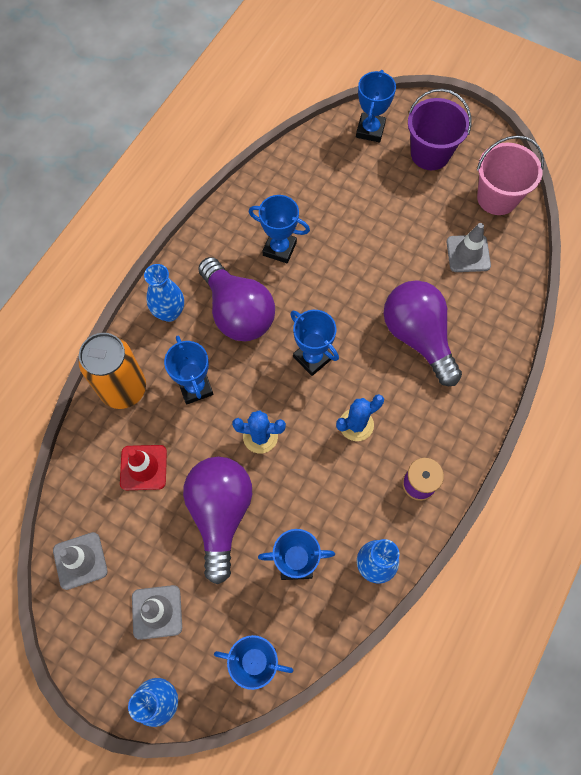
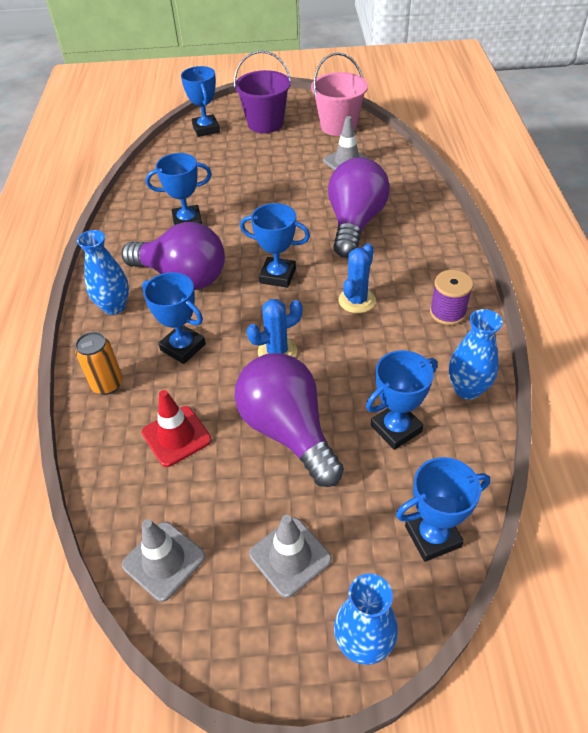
camera: 30 degrees left, 20 degrees down
orange can [78,333,146,409] -> orange can [75,332,123,395], size x0.58
purple light bulb [384,280,462,386] -> purple light bulb turned 75 degrees clockwise [328,157,390,258]

